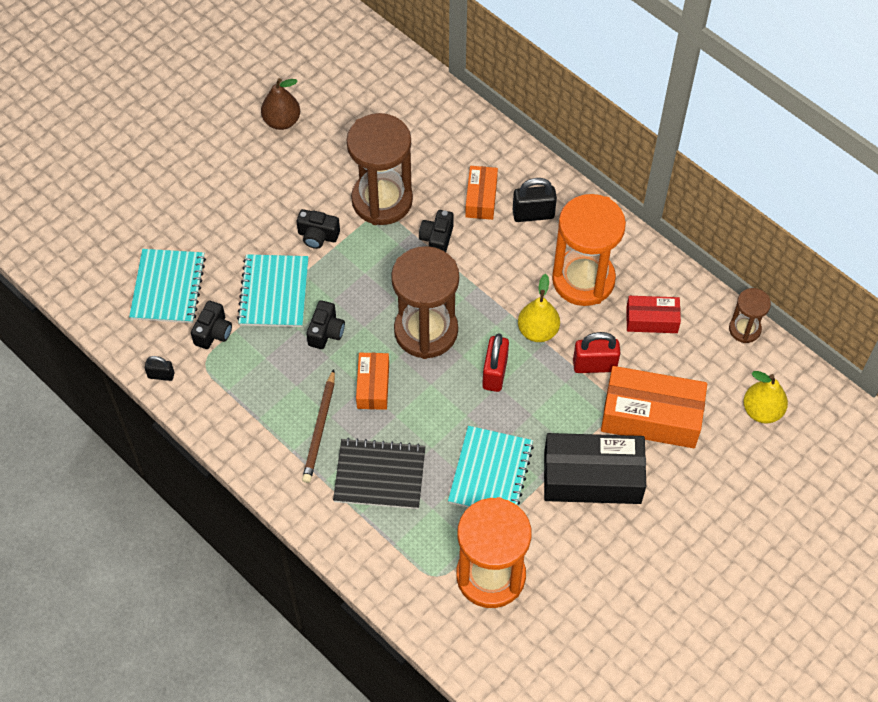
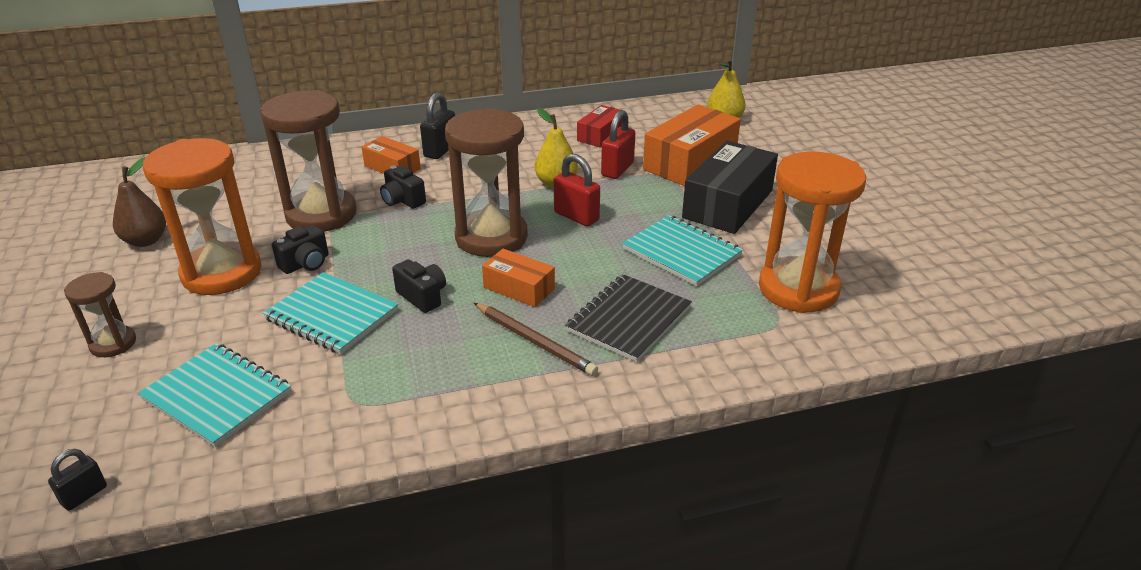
camera: 60 degrees left, 25 degrees down
black padlock [145,356,174,381] -> black padlock moved to [48,449,107,511]
black camera [191,300,232,349] -> none
orange hourglass [552,194,626,306] -> orange hourglass moved to [143,138,261,295]
brown hourglass [729,288,771,343] -> brown hourglass moved to [64,272,136,357]

